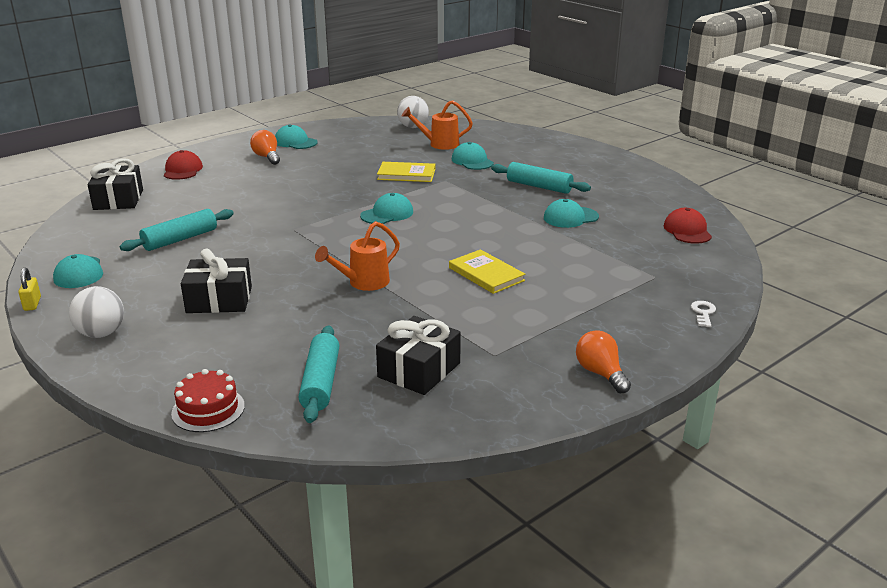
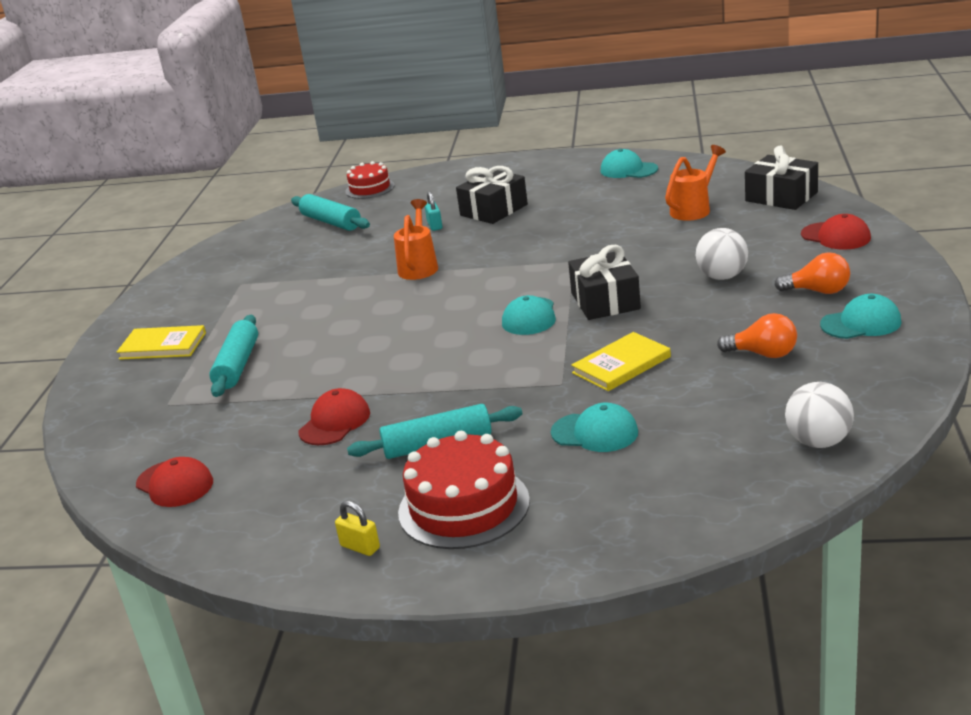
camera: 140 degrees right, 0 degrees up
yellow padlock [18,268,41,311] -> yellow padlock moved to [335,500,380,556]
white ball [69,286,124,338] -> white ball moved to [696,228,748,280]
turquoise rolling pin [120,209,234,251] -> turquoise rolling pin moved to [209,315,258,397]
black gift [376,316,461,395] -> black gift moved to [568,245,641,320]
orange watering can [402,100,473,150] -> orange watering can moved to [665,145,726,221]
yellow book [449,249,525,294] -> yellow book moved to [117,325,206,360]
turquoise cap [544,199,599,228] -> red cap [298,388,370,445]
orange light bulb [576,330,631,393] -> orange light bulb moved to [717,313,797,358]
white key [691,301,716,327] -> none
none -> red cake [398,431,530,549]
none -> turquoise padlock [424,191,442,231]

